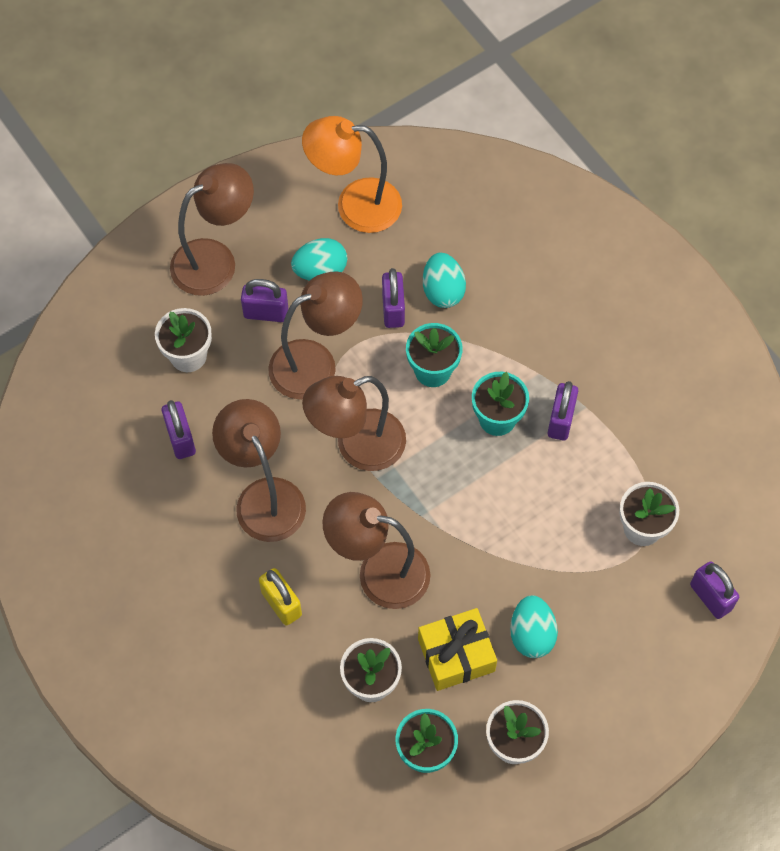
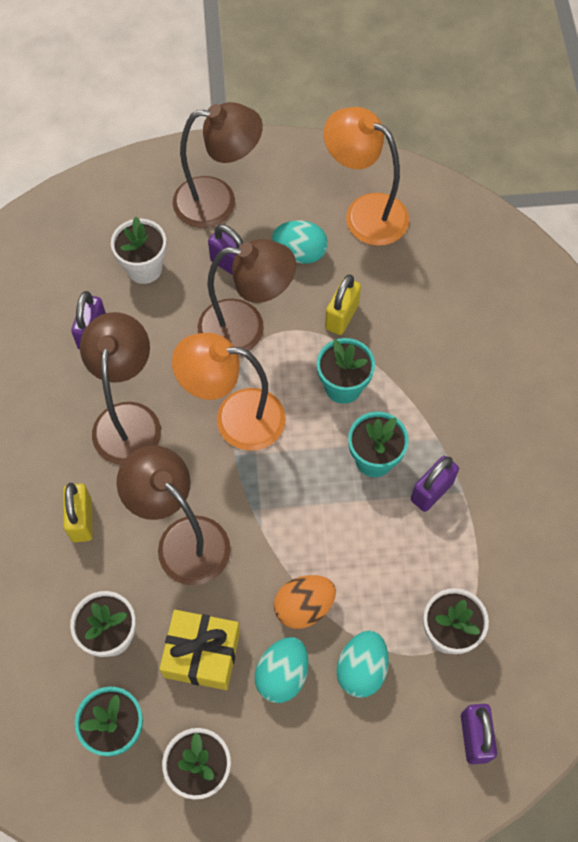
camera: 30 degrees right, 0 degrees up
brown lamp [302,376,406,471] -> orange lamp [172,333,286,451]
purple padlock [382,268,405,328] -> yellow padlock [325,274,361,335]
turquoise egg [423,252,466,308] -> turquoise egg moved to [337,631,389,698]
none -> orange egg [274,575,336,629]

